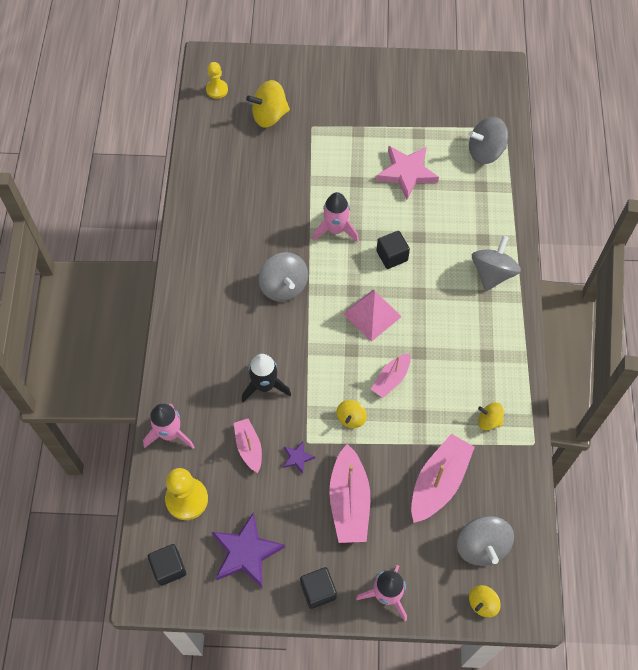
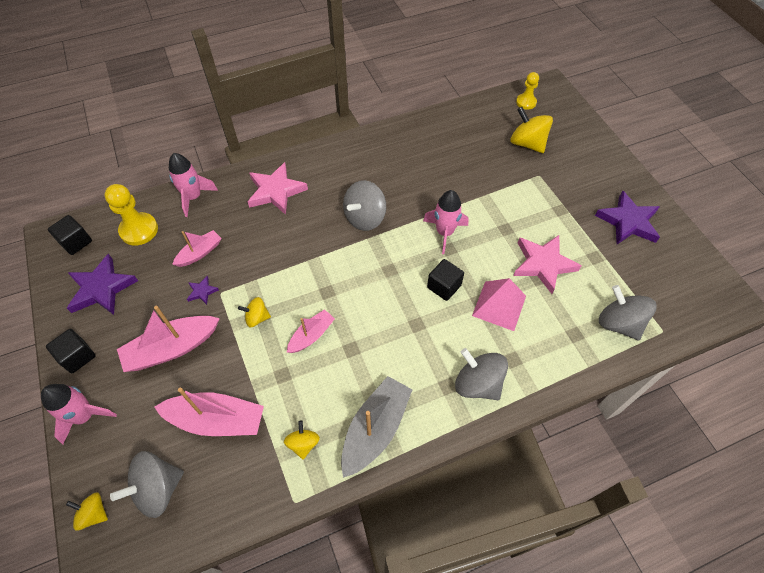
camera: 65 degrees right, 5 degrees down
black rocket [242,354,291,402] -> none
pink pyramid [343,290,402,342] -> pink pyramid moved to [472,278,526,331]
pink boat [371,353,411,398] -> pink boat turned 120 degrees clockwise [287,309,335,353]
grey spinning top [472,235,521,291] -> grey spinning top turned 135 degrees counterclockwise [455,348,508,400]
none -> pink star [248,162,308,215]
none -> grey boat [341,376,412,478]
none -> purple star [595,191,660,244]

